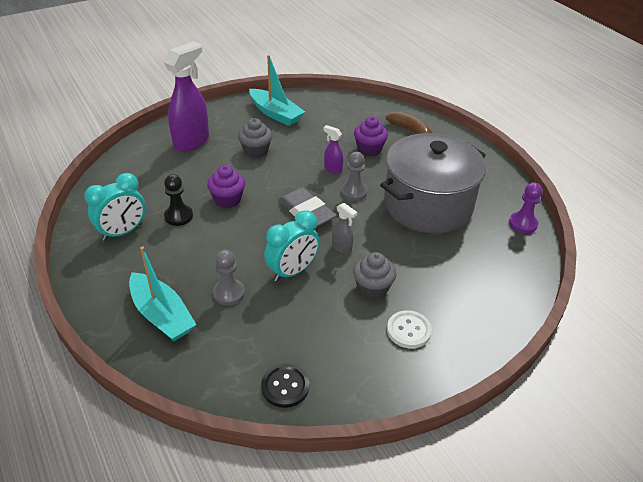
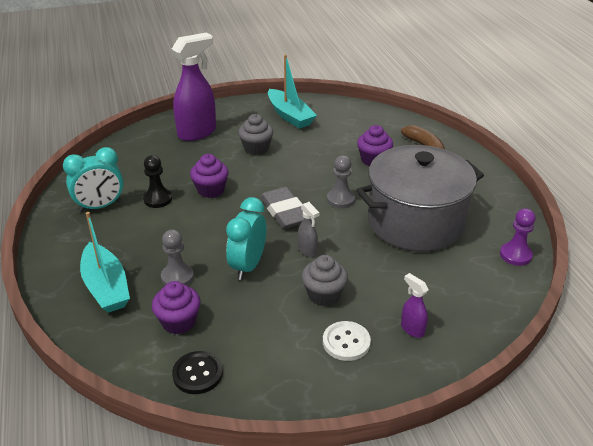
camera: 15 degrees right, 5 degrees down
turquoise clock [264,210,320,282] -> turquoise clock turned 135 degrees clockwise [226,197,266,280]
purple spray bottle [323,125,343,174] -> purple spray bottle moved to [401,273,429,338]
none -> purple cupcake [152,281,200,334]

